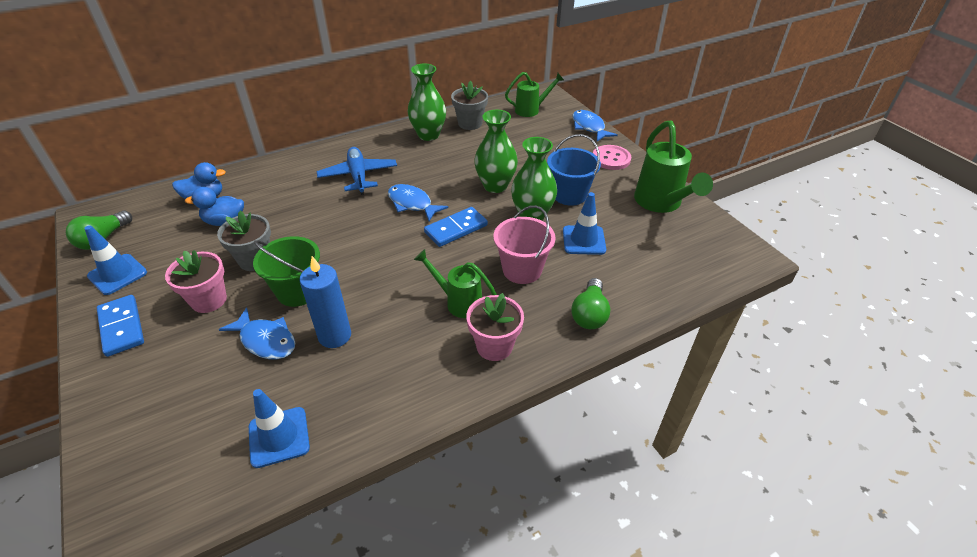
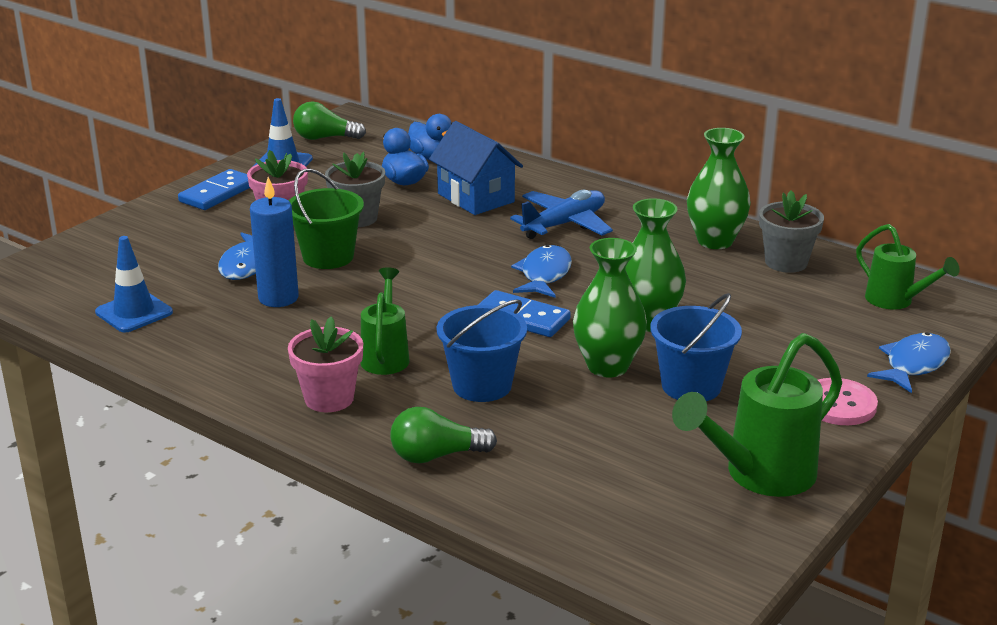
camera: 65 degrees right, 15 degrees down
pink bucket [493,205,556,284] -> blue bucket [437,299,527,402]
blue traffic cone [563,192,606,255] -> none
none -> blue house [429,121,523,215]

